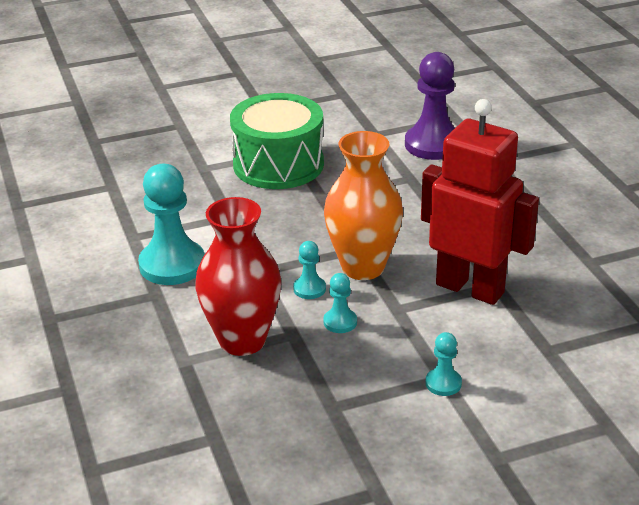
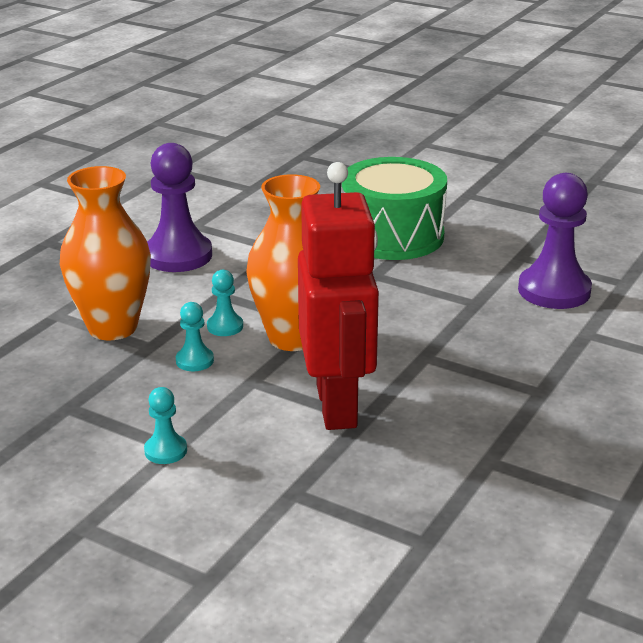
camera: 50 degrees right, 5 degrees down
turquoise pawn [138,164,205,285] -> purple pawn [147,143,212,272]
red vase [195,197,281,356] -> orange vase [60,166,151,341]

